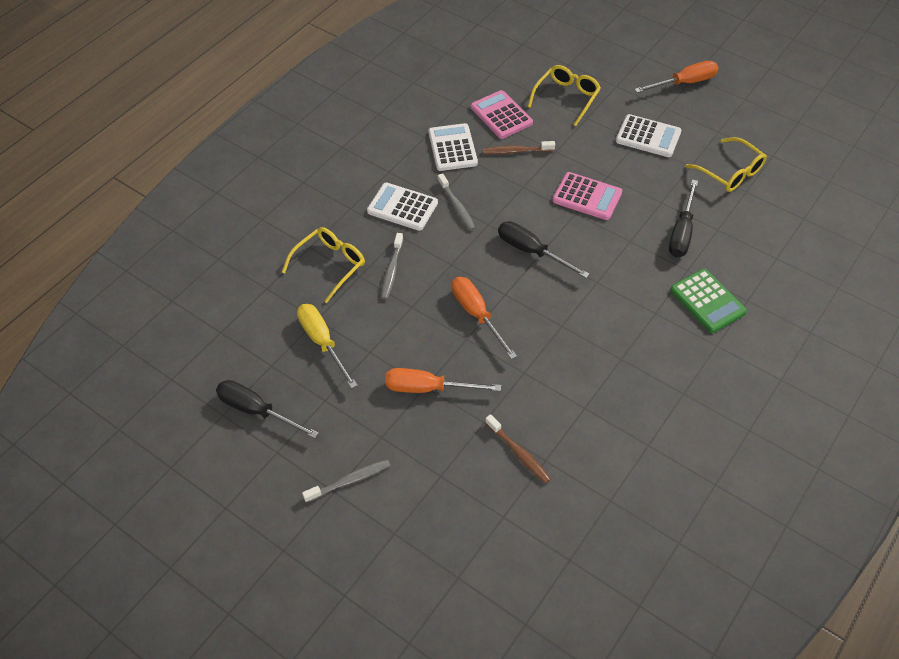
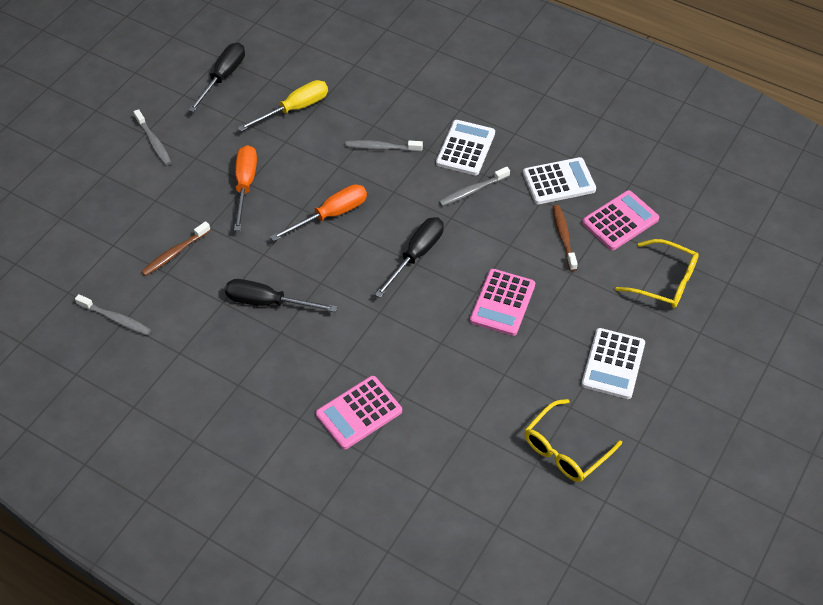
camera: 85 degrees right, 0 degrees up
yellow glasses [282,227,365,303] -> none
orange screwdriver [634,61,718,93] -> none
black screwdriver [669,180,698,257] -> black screwdriver moved to [225,279,337,312]
green calculator [670,269,747,333] -> pink calculator [316,376,402,449]
none -> grey toothbrush [75,294,151,336]

